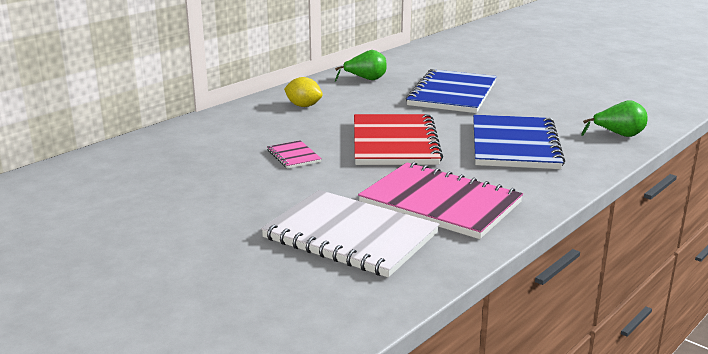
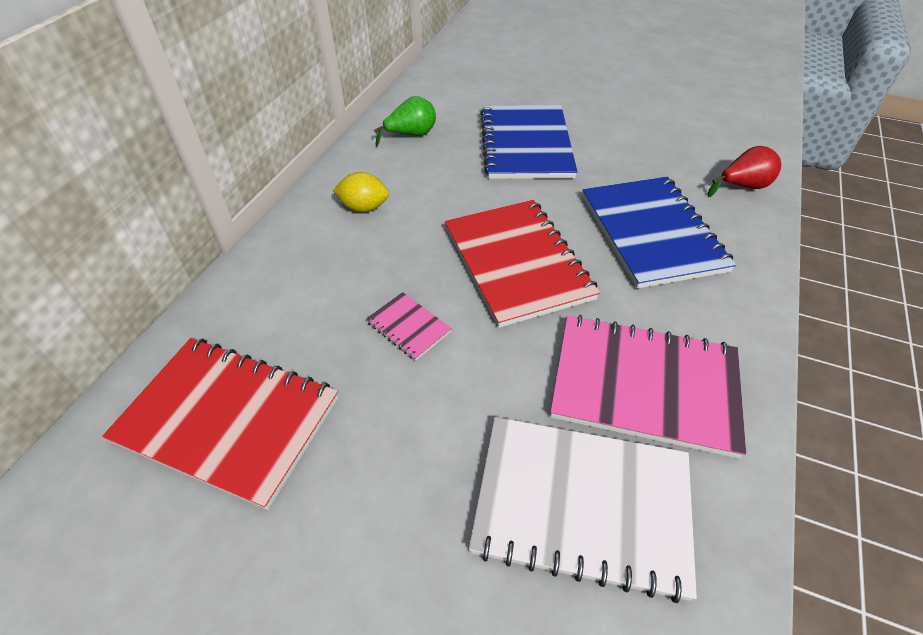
camera: 20 degrees left, 25 degrees up
green pear [581,100,648,137] -> red pear [707,146,781,197]
none -> red notebook [102,338,339,510]

